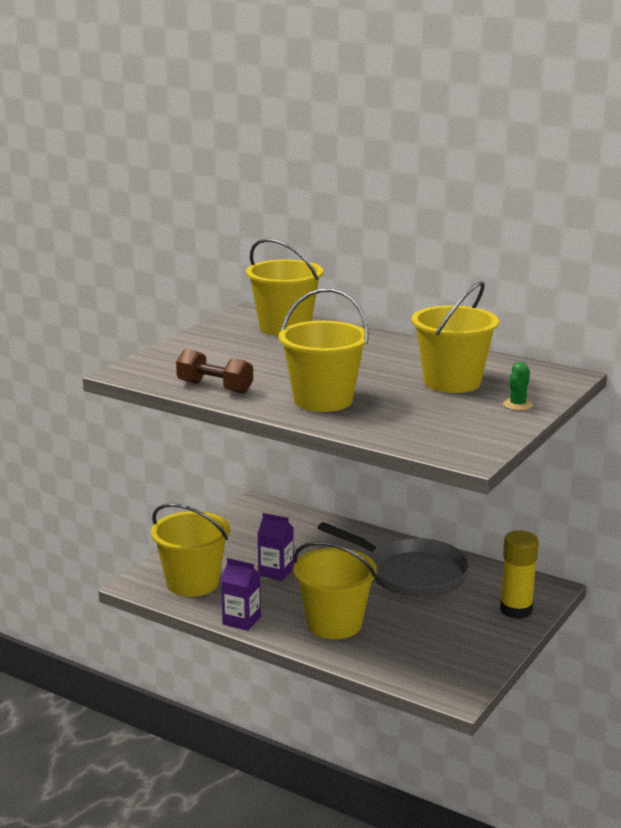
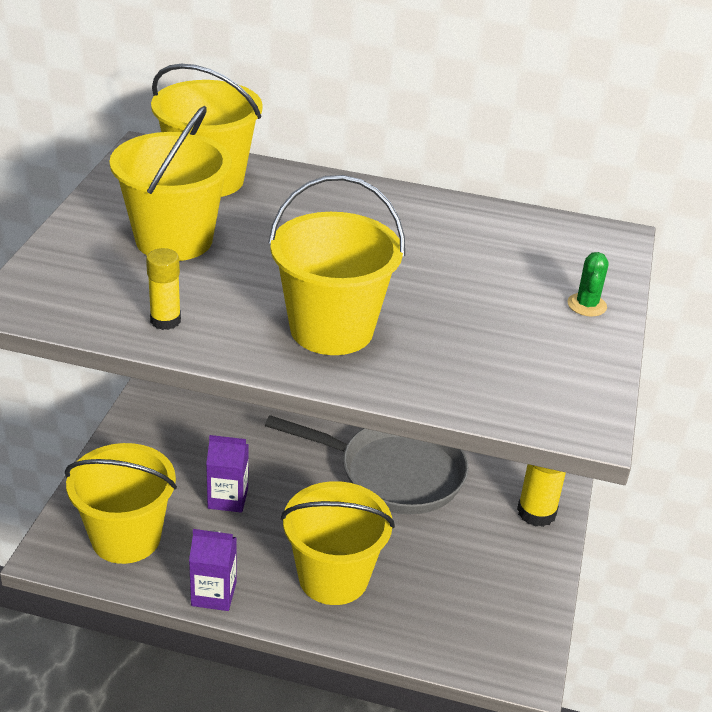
camera: 20 degrees left, 15 degrees up
brown dumbbell [176,349,253,394] -> yellow glue stick [146,248,181,330]
yellow bucket [412,281,499,393] -> yellow bucket moved to [109,106,231,261]

